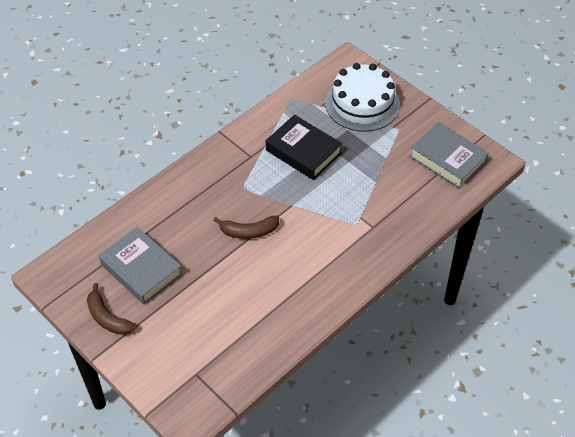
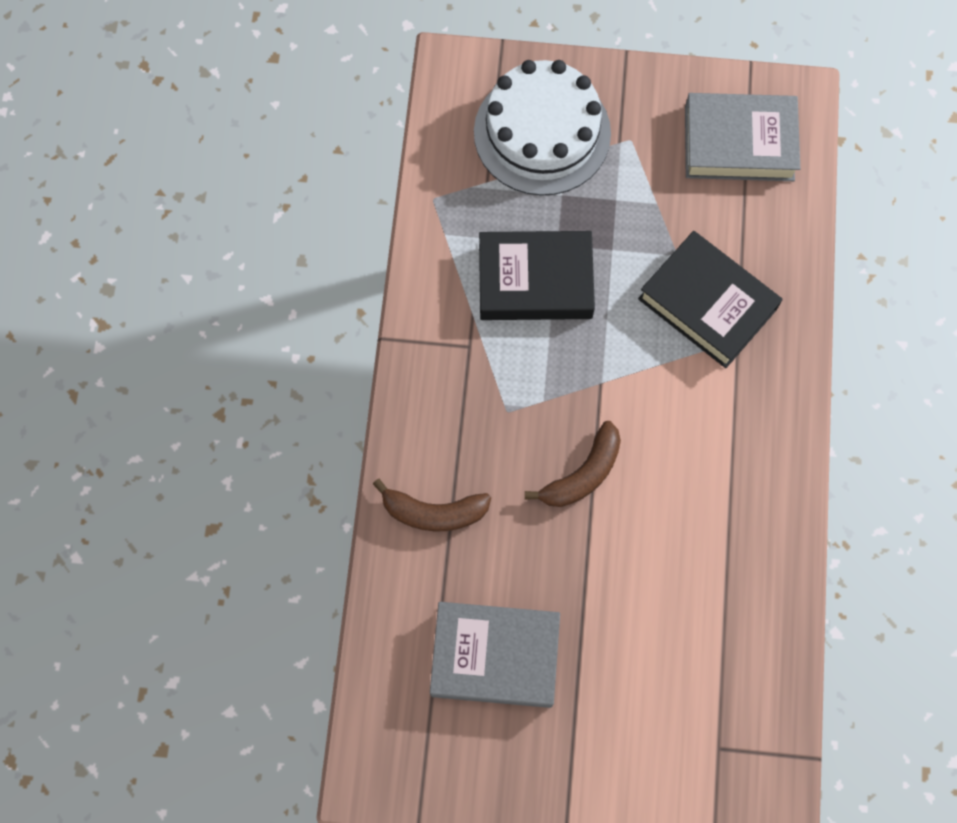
camera: 40 degrees left, 20 degrees up
brown banana [87,283,137,335] -> brown banana moved to [373,479,491,532]
none -> black book [638,231,783,368]

